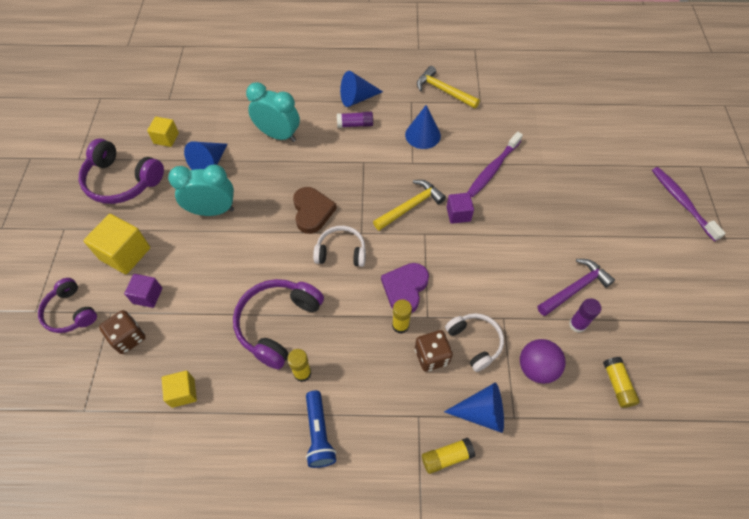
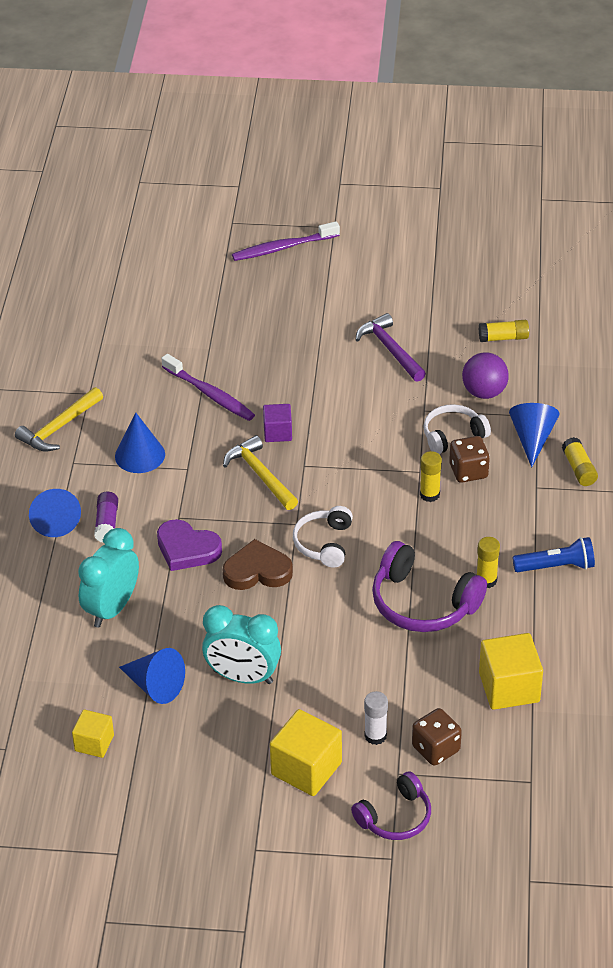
camera: 85 degrees left, 15 degrees down
purple headphones [79,138,164,204] -> none
purple cube [124,274,162,308] -> white glue stick [364,691,388,745]
yellow cube [162,371,197,408] -> yellow cube [479,633,543,710], size x1.67
turquoise clock [168,165,234,216] -> turquoise clock turned 75 degrees counterclockwise [202,605,281,684]
purple heart [381,263,429,313] -> purple heart moved to [157,519,222,571]
purple glue stick [569,298,601,333] -> none

